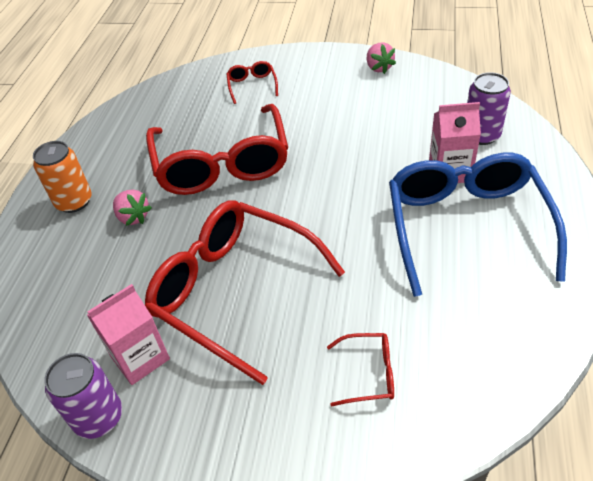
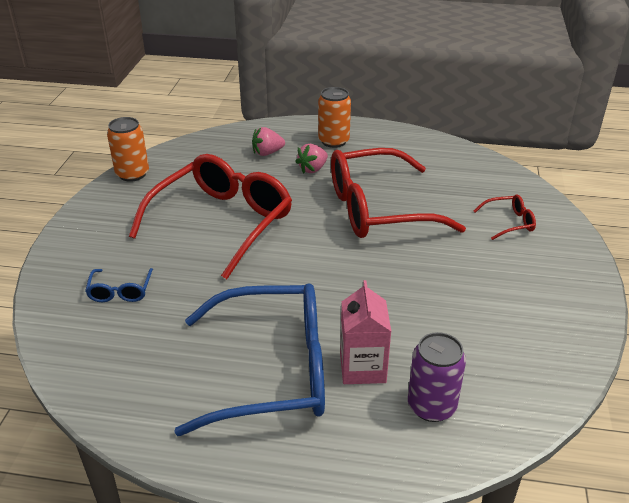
camera: 85 degrees right, 10 degrees down
purple can [44,353,122,439] -> orange can [107,117,149,182]
pink carton [87,284,170,385] -> none
red glasses [327,333,394,407] -> blue glasses [85,268,153,302]
pink strawberry [367,42,396,74] -> pink strawberry moved to [252,127,285,156]

